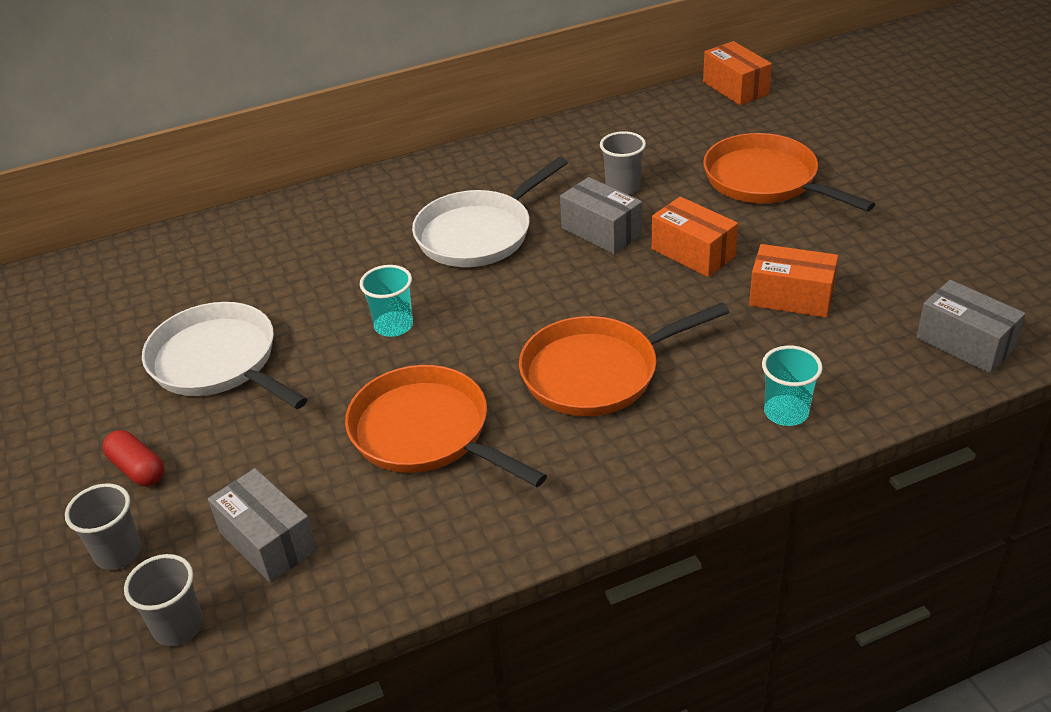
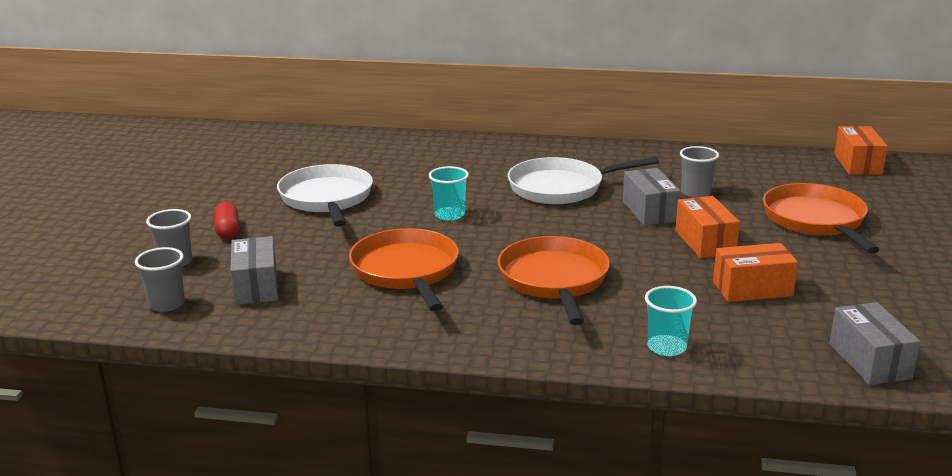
camera: 30 degrees right, 15 degrees down
orange pan [519,303,729,416] -> orange pan turned 75 degrees clockwise [498,236,610,325]
orange box [749,244,838,318] -> orange box turned 60 degrees counterclockwise [713,243,798,302]

